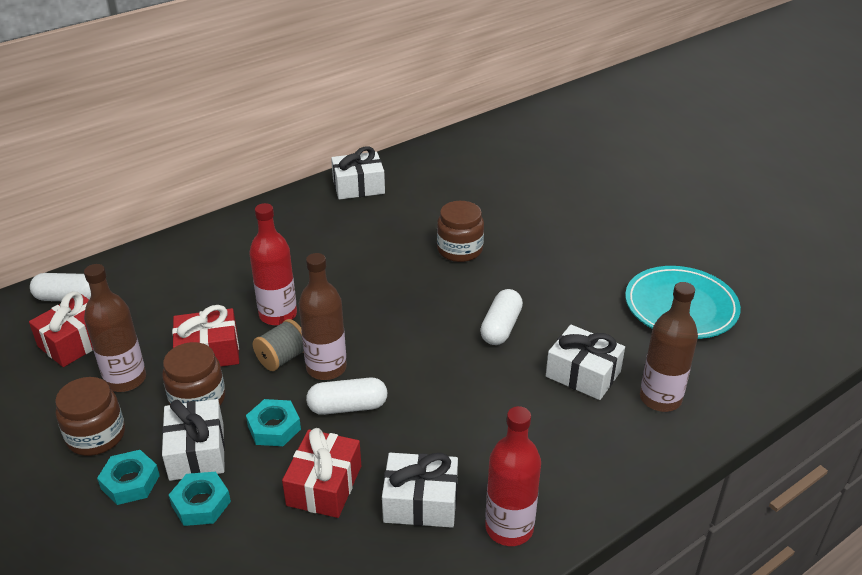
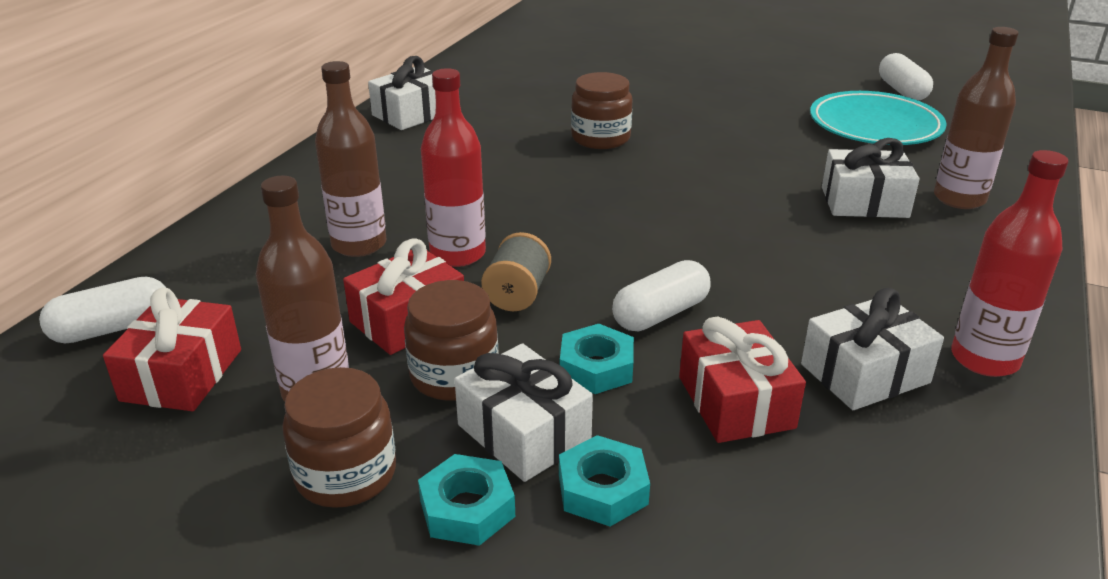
camera: 30 degrees left, 5 degrees down
brown bottle [299,253,347,380] -> brown bottle moved to [315,61,387,257]
white capsule [480,289,523,345] -> white capsule moved to [879,53,933,101]

